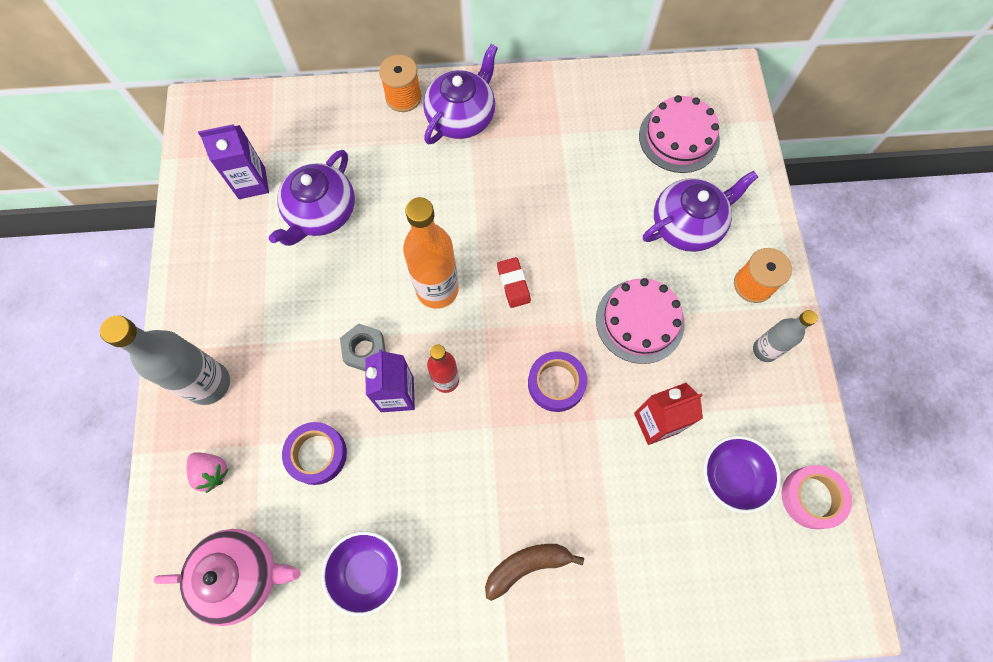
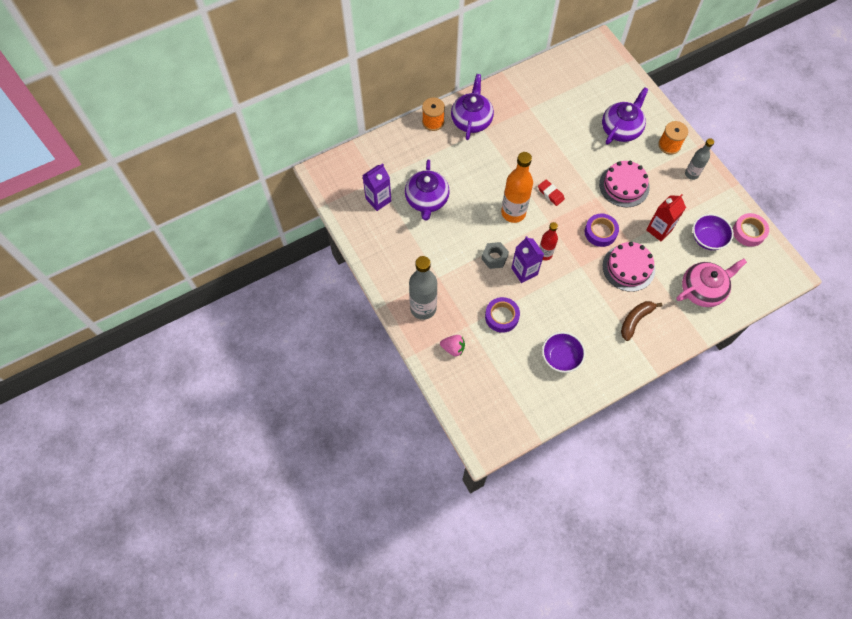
camera: 25 degrees left, 5 degrees down
pink teapot [154,529,301,626] -> pink teapot moved to [676,259,747,307]
pink cake [639,95,720,173] -> pink cake moved to [603,242,655,292]

